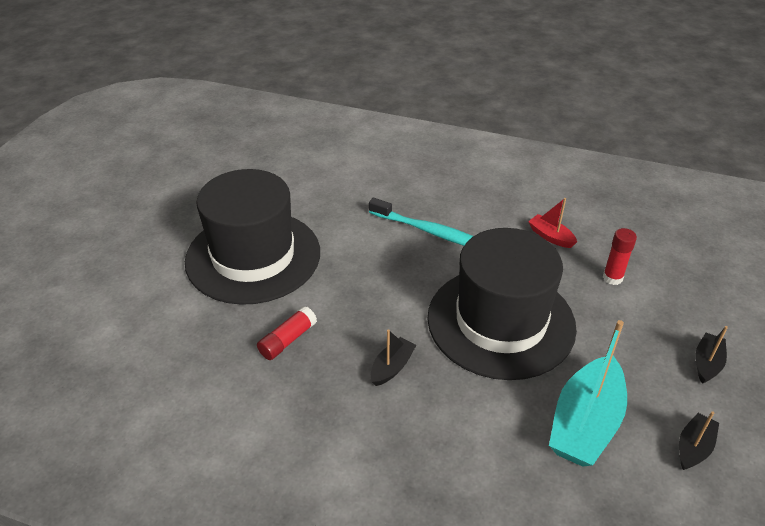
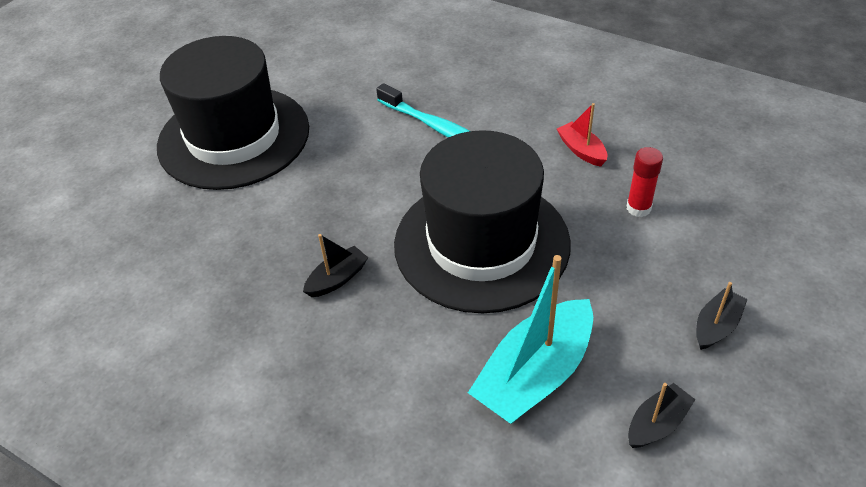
camera: 15 degrees right, 5 degrees up
red glue stick [257,306,317,360] -> none

